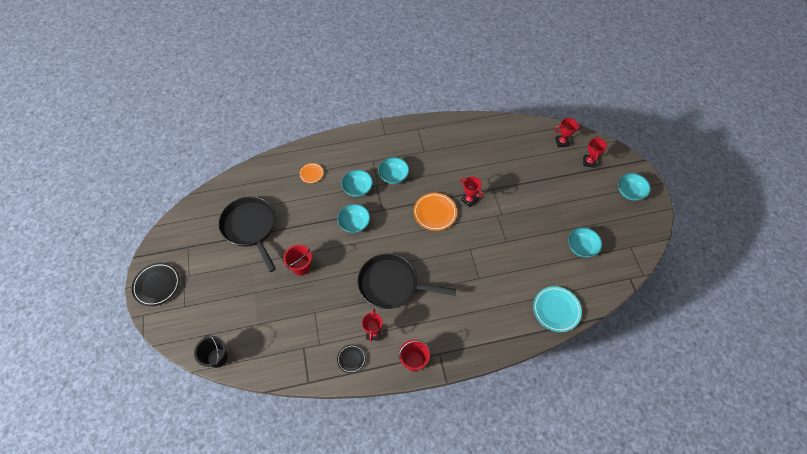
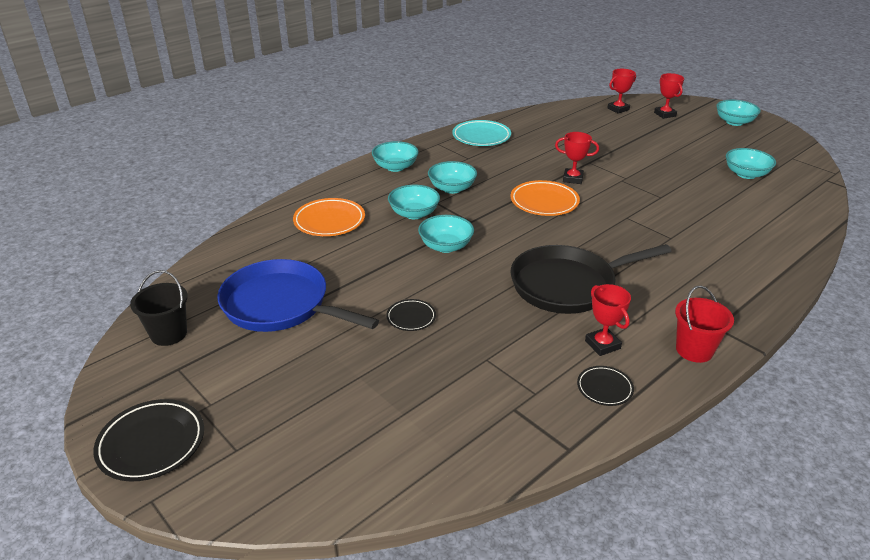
camera: 30 degrees left, 25 degrees down
black bucket [194,335,228,368] -> black bucket moved to [130,270,188,346]
black pan [219,196,276,272] -> blue pan [217,259,379,332]
red bucket [283,245,312,276] -> black plate [386,299,436,331]
orange plate [299,163,324,183] -> orange plate [293,198,365,236], size x1.73
turquoise plate [533,286,582,332] -> turquoise plate moved to [452,120,511,146]
none -> turquoise bowl [372,141,419,172]

